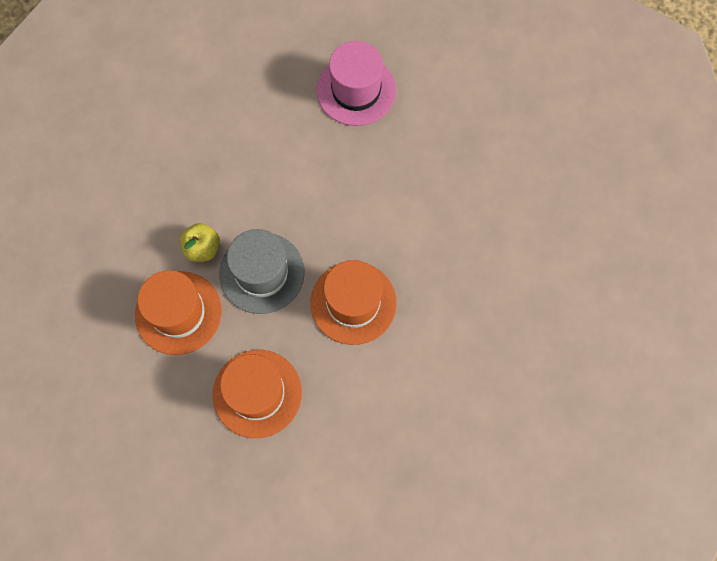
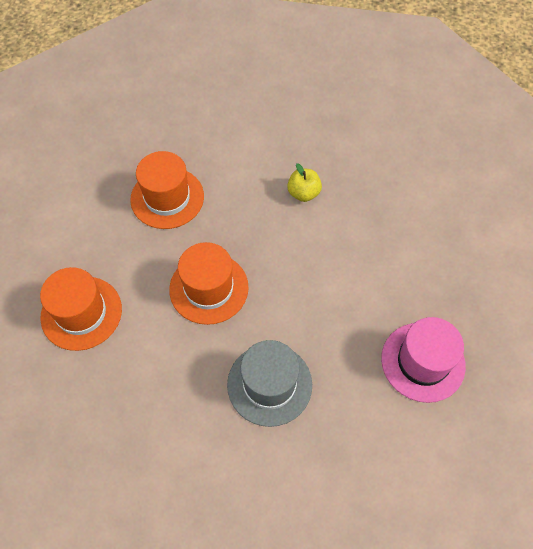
camera: 110 degrees right, 10 degrees down
orange hat [135,270,222,355] -> orange hat moved to [40,267,122,351]
grey hat [219,229,305,314] -> grey hat moved to [227,340,312,427]

